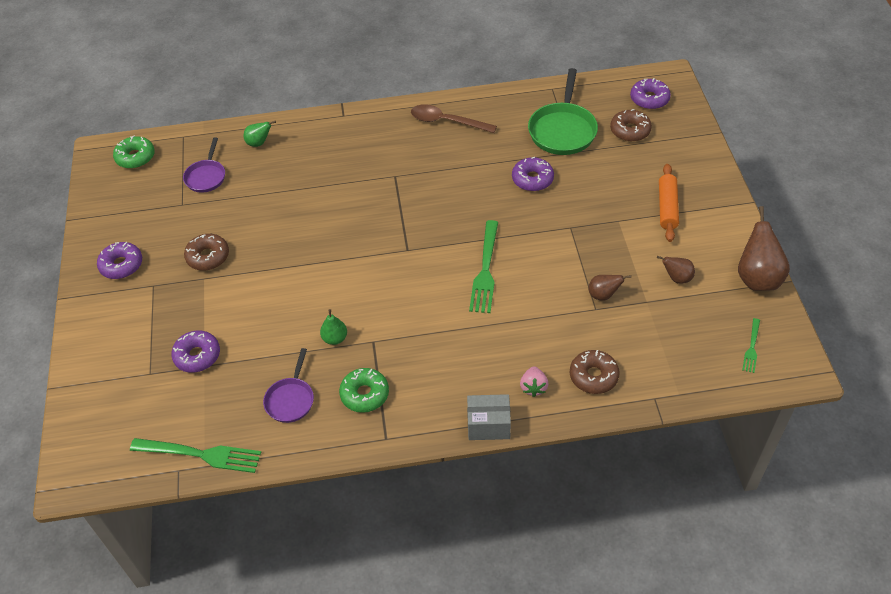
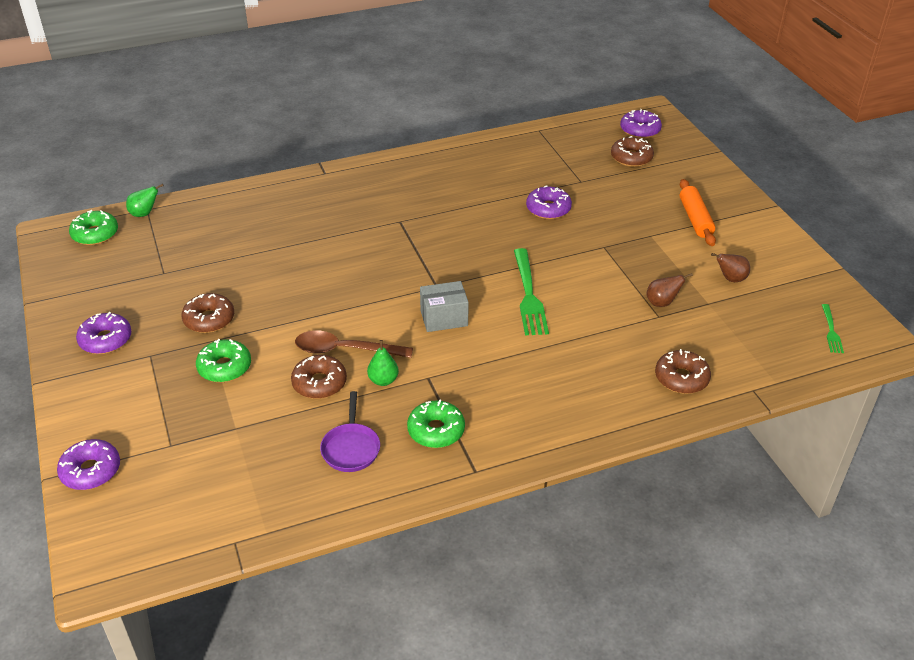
camera: 15 degrees left, 10 degrees down
green fork [130,438,261,473] -> none
purple donut [171,330,220,373] -> purple donut moved to [57,439,120,490]
purple pan [183,138,225,193] -> none
green pear [244,121,276,147] -> green pear moved to [126,184,164,217]
brown spoon [411,104,497,133] -> brown spoon moved to [295,331,413,358]
grey box [467,394,511,440] -> grey box moved to [420,281,469,332]
pink strawberry [520,367,549,397] -> none
green pan [528,68,598,155] -> none
brown pear [738,206,790,291] -> none
none -> green donut [196,339,251,382]
none -> brown donut [291,355,347,399]

